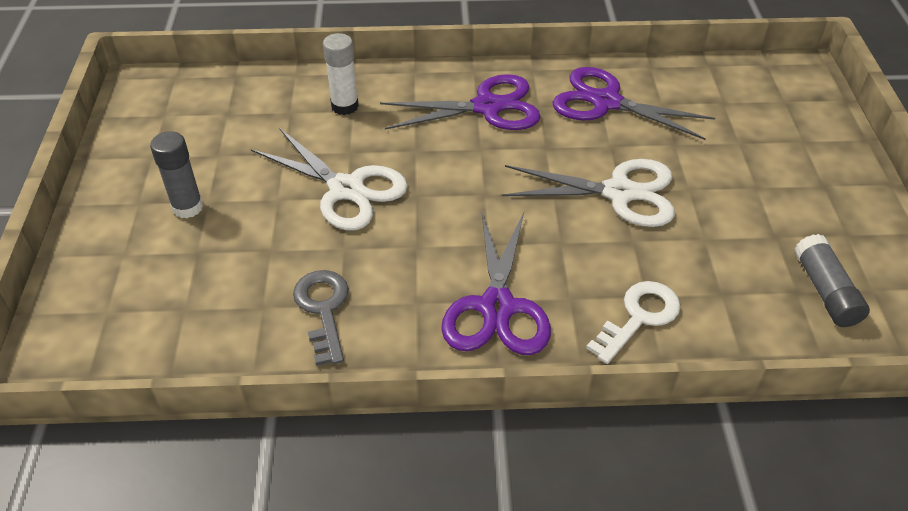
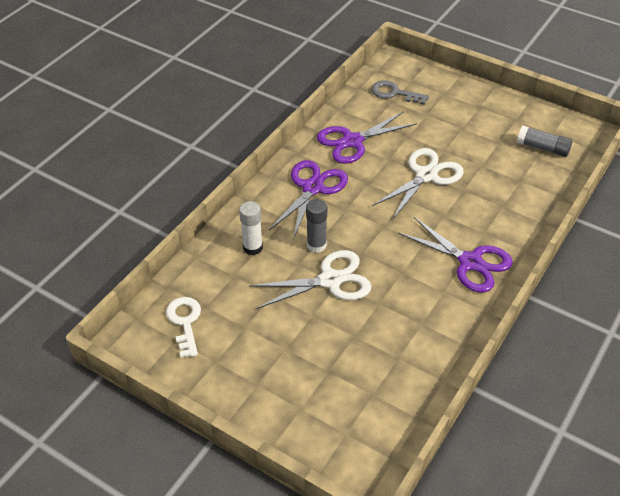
camera: 55 degrees left, 0 degrees up
grey glue stick [150,131,203,218] -> grey glue stick moved to [306,199,327,253]
grey key [293,270,349,366] -> grey key moved to [371,80,429,105]
white key [586,281,681,364] -> white key moved to [166,297,201,358]

